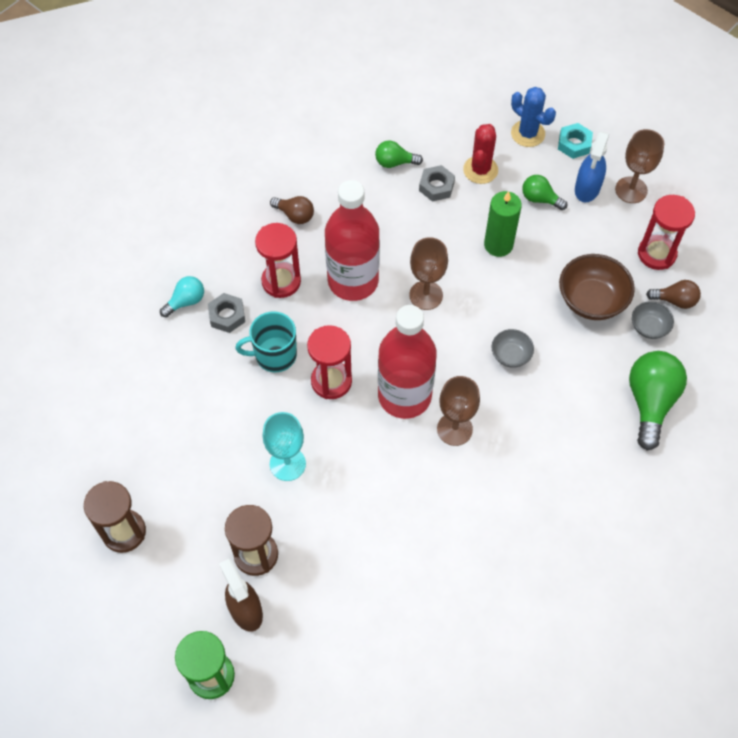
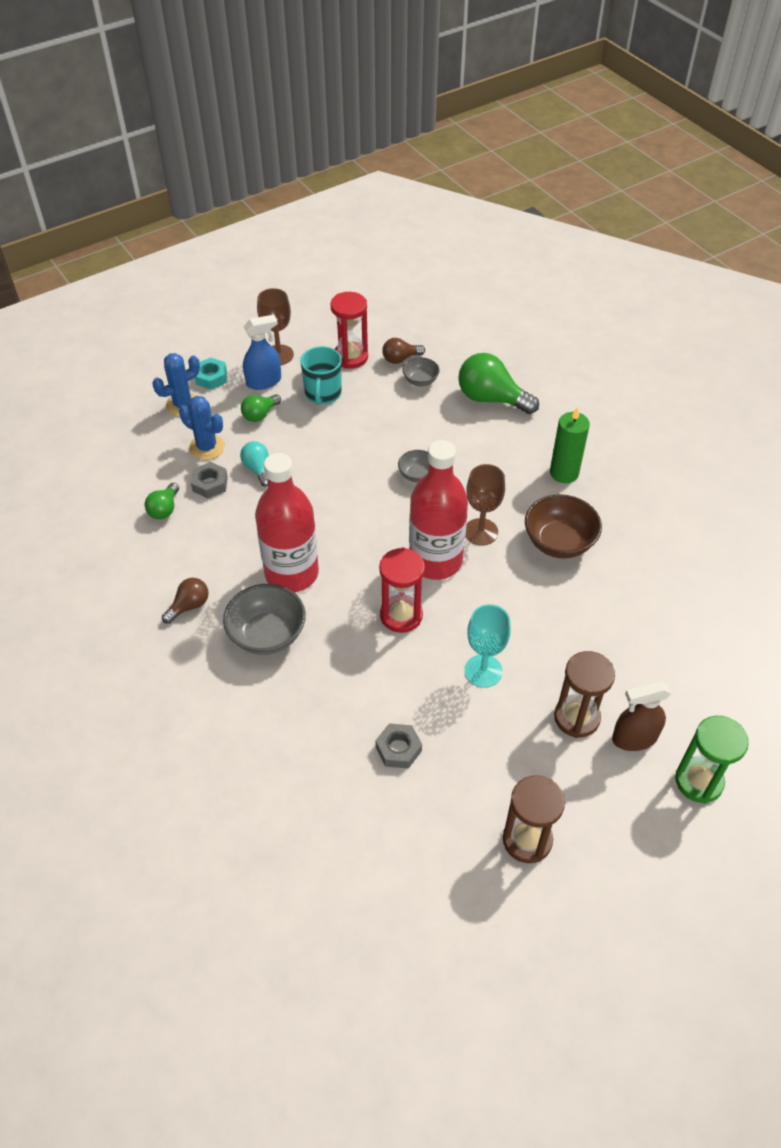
camera: 75 degrees left, 10 degrees down
turquoise light bulb [160,276,204,318] -> turquoise light bulb moved to [240,441,269,487]
grey nut [208,293,245,333] -> grey nut moved to [376,723,422,769]
turquoise mug [236,311,297,372] -> turquoise mug moved to [301,346,342,405]
red hourglass [255,223,301,298] -> grey bowl [223,584,306,655]
brown goblet [409,237,448,310] -> none
red cactus [463,124,498,184] -> blue cactus [179,396,225,460]
green candle [484,191,522,257] -> green candle moved to [550,407,590,483]
brown bowl [559,254,635,320] -> brown bowl moved to [525,494,602,558]
blue spray bottle [575,132,609,202] -> blue spray bottle turned 60 degrees counterclockwise [243,315,281,390]
brown light bulb [646,280,701,309] -> brown light bulb turned 135 degrees counterclockwise [382,338,425,364]

